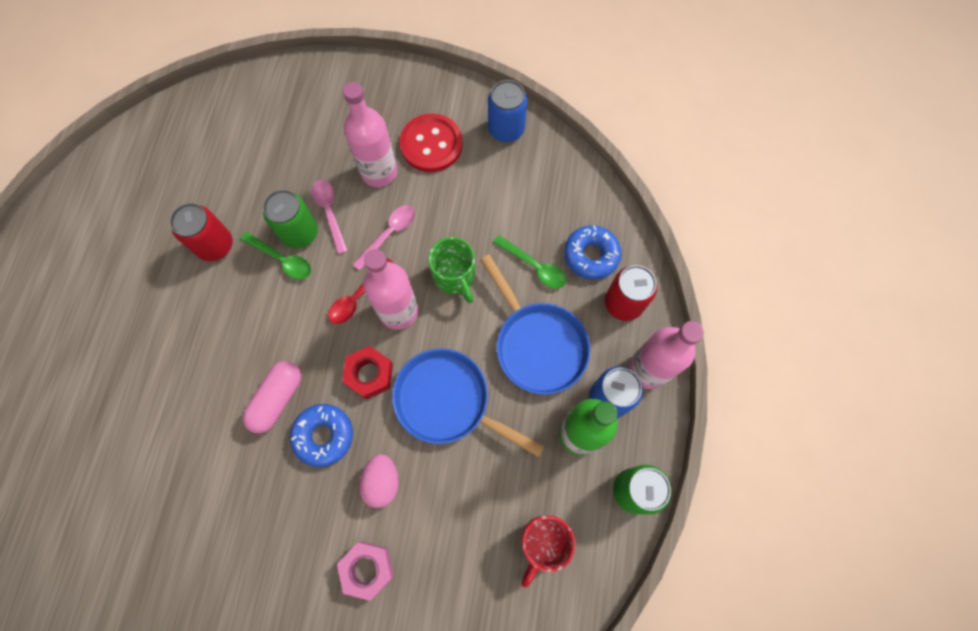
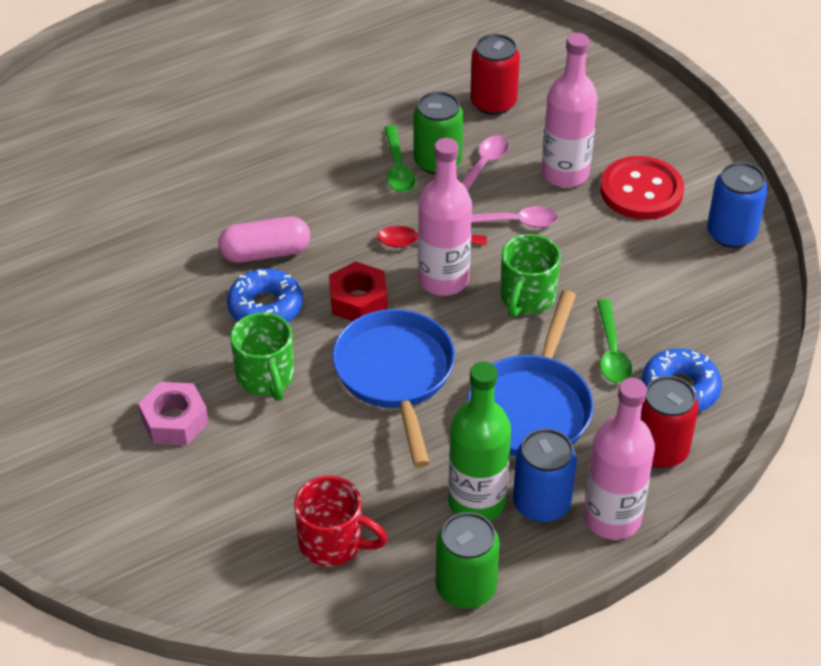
camera: 50 degrees right, 25 degrees down
red can [170,203,233,261] -> red can moved to [470,34,520,115]
pink egg [359,454,399,508] -> green mug [230,312,294,401]
red mug [521,516,576,588] -> red mug turned 150 degrees counterclockwise [294,476,388,566]

